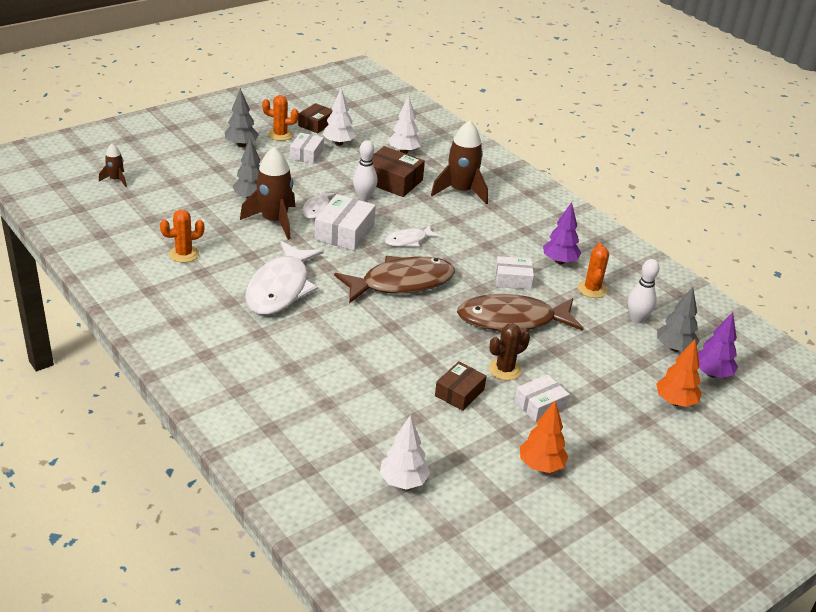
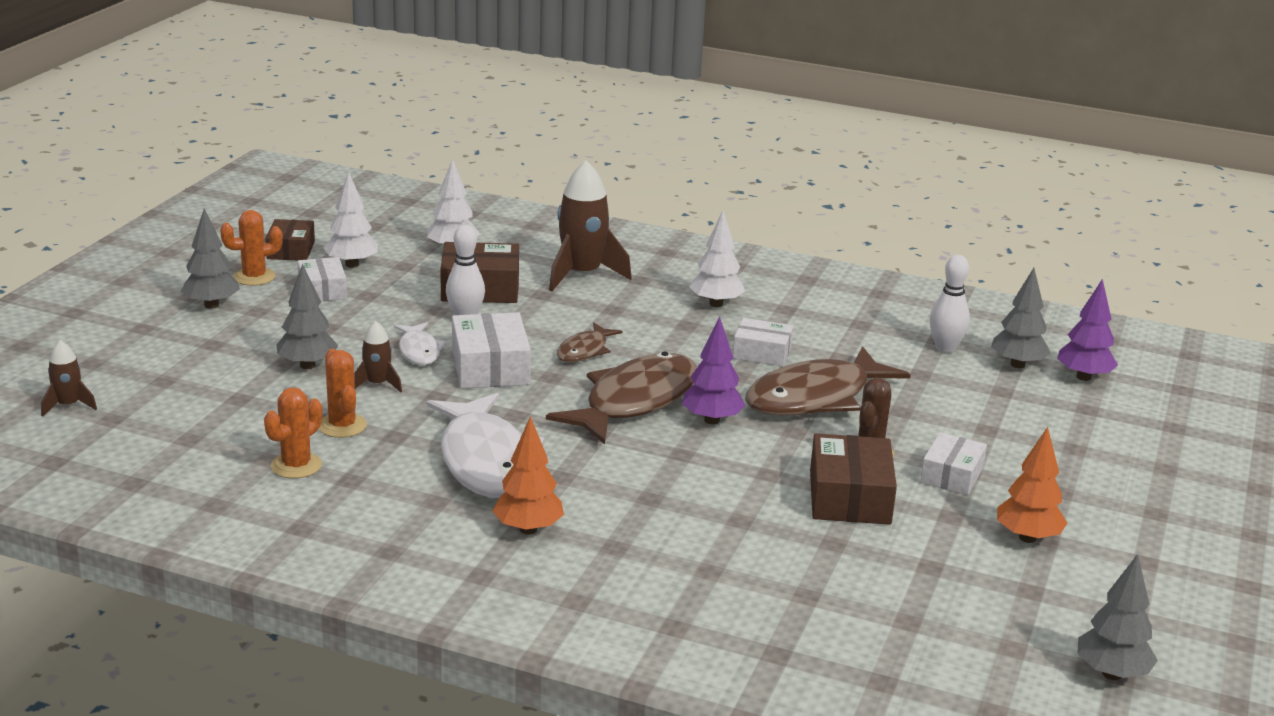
camera: 30 degrees left, 10 degrees down
brown rocket [240,147,295,240] -> brown rocket [354,321,402,392], size x0.51
white tree [380,415,430,490] -> white tree moved to [689,211,745,307]
white fish [385,225,441,247] -> brown fish [557,322,623,363]
brown box [435,361,487,411] -> brown box [810,433,897,525], size x1.53
white box [495,256,534,289] -> white box turned 45 degrees clockwise [733,318,794,366]
purple tree [543,202,581,264] -> purple tree moved to [682,317,746,424]
orange cactus [578,243,609,298] -> orange cactus moved to [319,349,367,438]
orange tree [656,339,702,407] -> orange tree moved to [493,416,564,534]
none -> grey tree [1077,554,1158,680]

